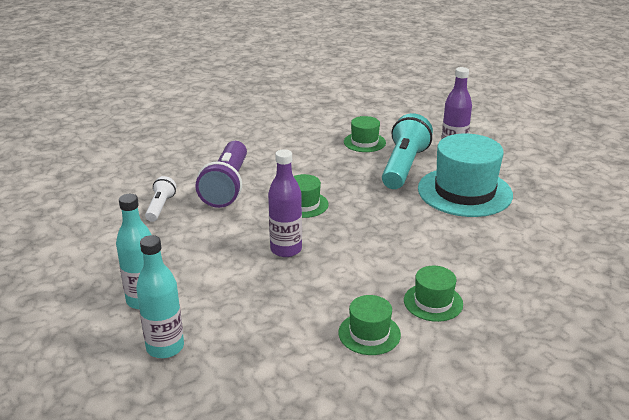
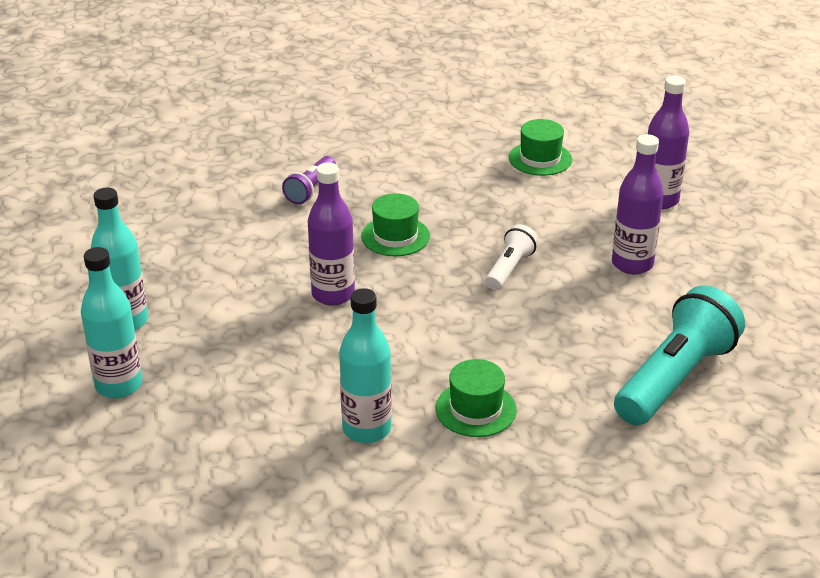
camera: 20 degrees right, 5 degrees up
white flashlight [145,176,177,222] -> white flashlight moved to [485,224,538,290]
purple flashlight [195,141,247,208] -> purple flashlight [282,156,336,204], size x0.52
green hat [338,295,401,355] -> turquoise bottle [339,288,392,443]
turquoise flashlight [382,113,433,189] -> turquoise flashlight moved to [614,285,745,425]
turquoise hat [418,133,513,217] -> purple bottle [612,134,664,274]

